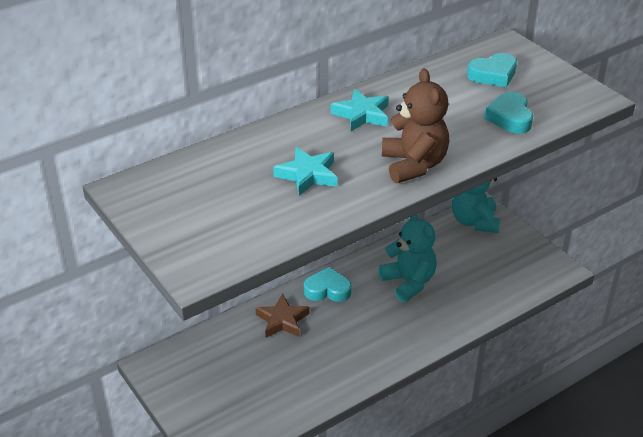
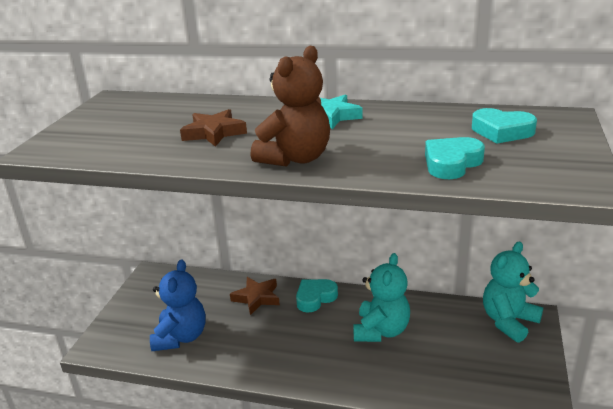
camera: 50 degrees right, 10 degrees down
turquoise star [273,147,337,196] -> brown star [180,109,247,147]
turquoise heart [304,267,352,302] -> turquoise heart turned 90 degrees counterclockwise [296,279,338,313]
none -> blue teddy bear [150,259,206,351]

